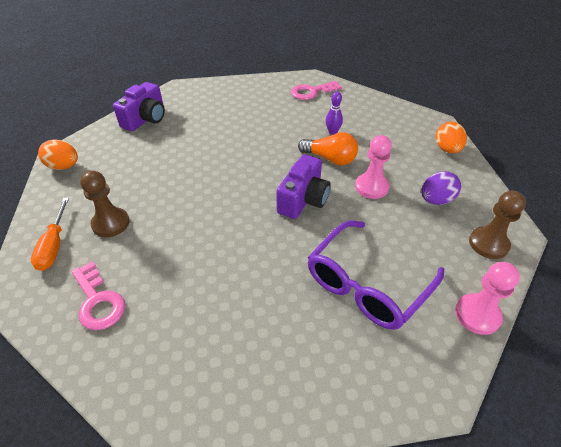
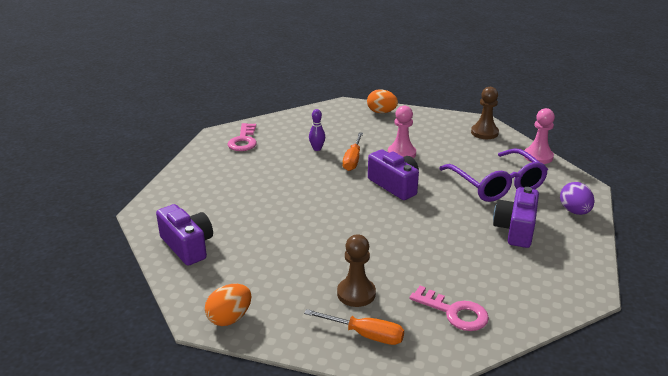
camera: 65 degrees left, 15 degrees down
pink key [71,261,125,330] -> pink key turned 45 degrees clockwise [409,286,489,331]
orange light bulb [298,132,358,165] -> orange screwdriver [343,132,363,171]
purple egg [421,171,461,205] -> purple egg moved to [560,182,594,215]
none -> purple camera [493,187,539,248]

